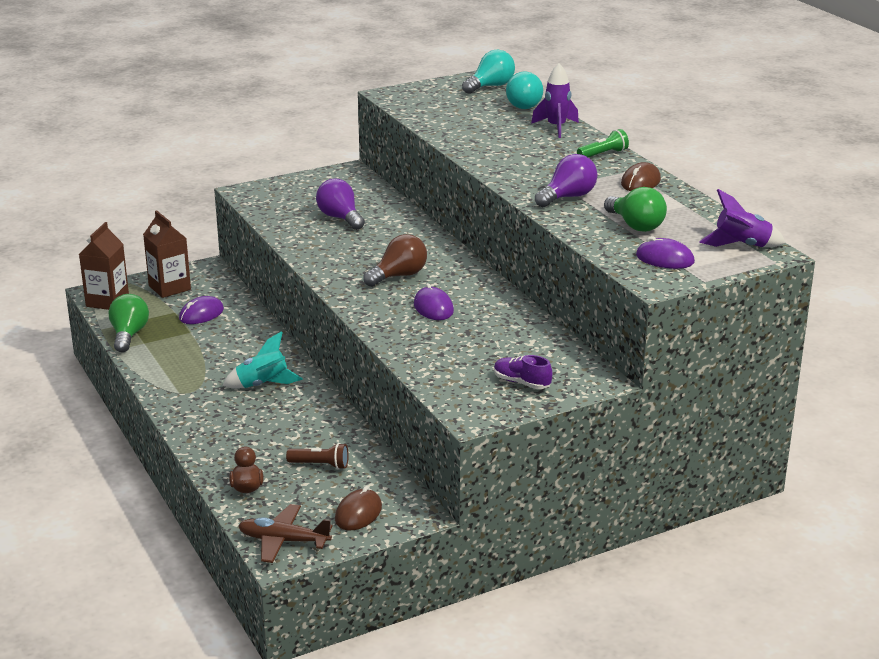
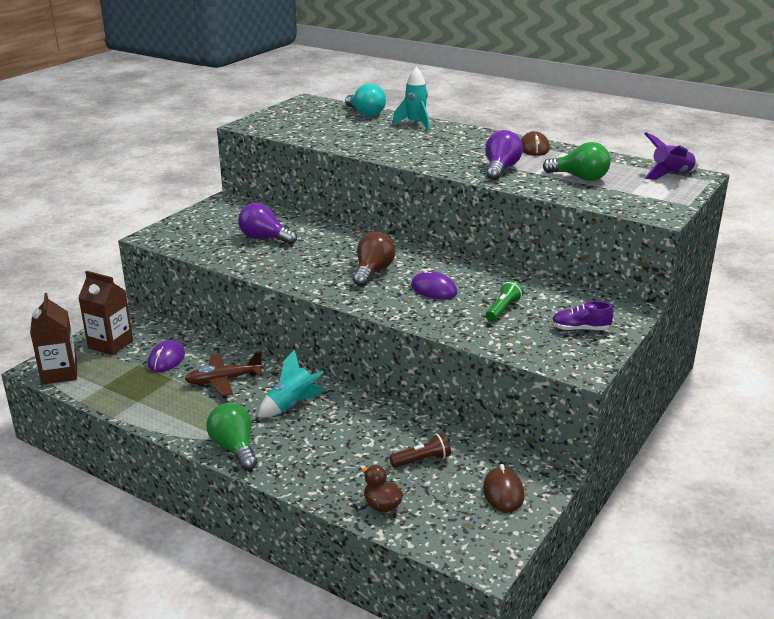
camera: 30 degrees left, 0 degrees up
green light bulb [108,294,149,352] -> green light bulb moved to [206,403,257,470]
brown plane [238,504,333,563] -> brown plane moved to [185,351,263,396]
turquoise light bulb [462,50,515,94] -> none
purple rocket [531,63,579,138] -> turquoise rocket [392,67,430,131]
green flashlight [577,129,629,157] -> green flashlight moved to [486,280,524,322]
purple mouse [636,236,695,269] -> none

